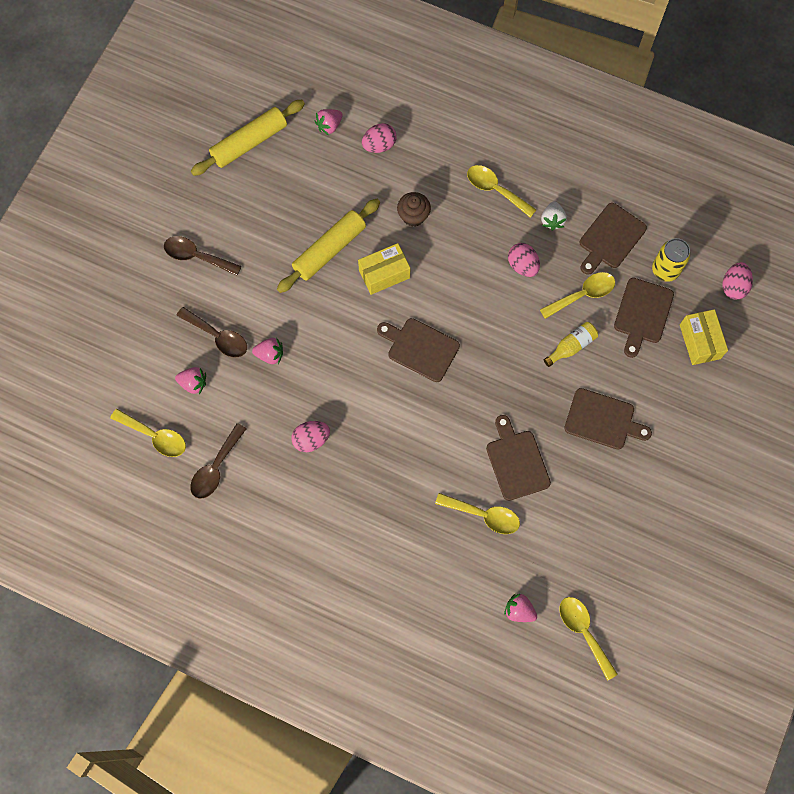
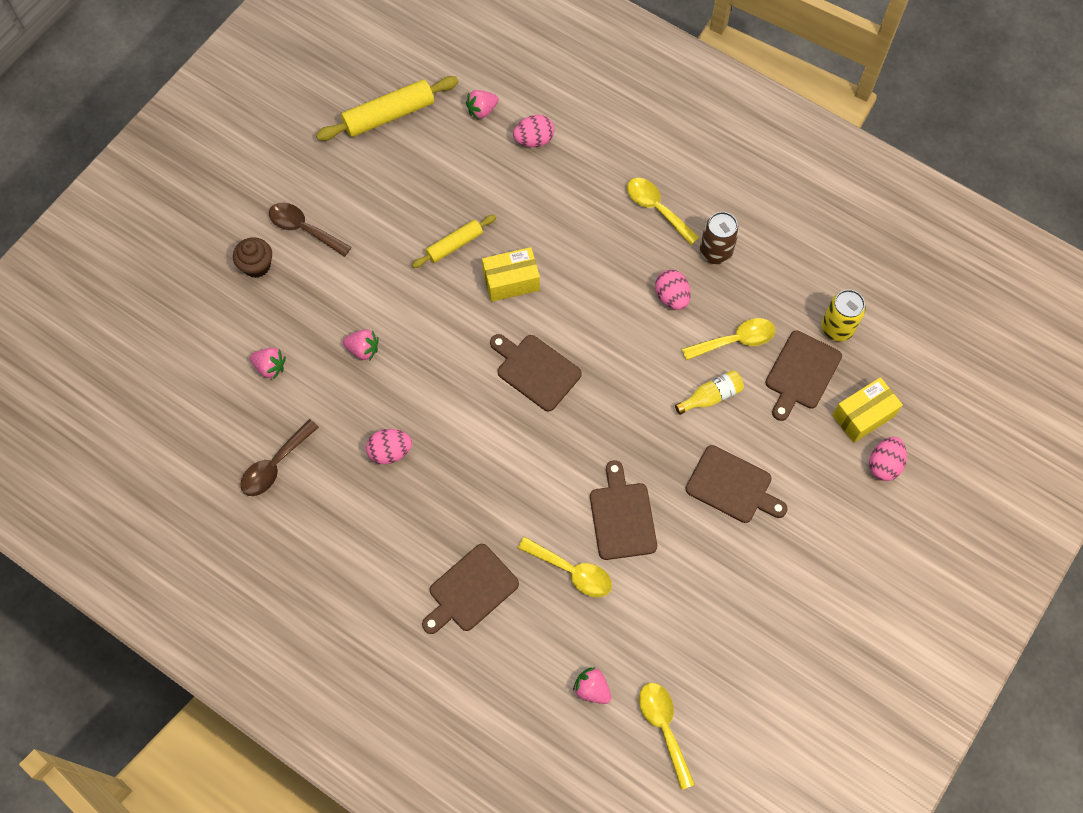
camera: 10 degrees right, 5 degrees down
yellow spoon [110,409,186,457] -> none
brown spoon [176,307,247,357] -> none
yellow rolling pin [277,199,380,293] -> yellow rolling pin [412,215,496,268], size x0.62
brown cupcake [397,192,431,226] -> brown cupcake moved to [233,237,272,278]
white strawberry [541,201,567,231] -> brown can [700,212,739,264]
brown cutting board [580,203,647,275] -> brown cutting board moved to [422,544,519,634]
yellow box [680,309,728,365] -> yellow box turned 60 degrees clockwise [832,377,903,443]
pink egg [723,262,753,300] -> pink egg moved to [869,437,907,481]

